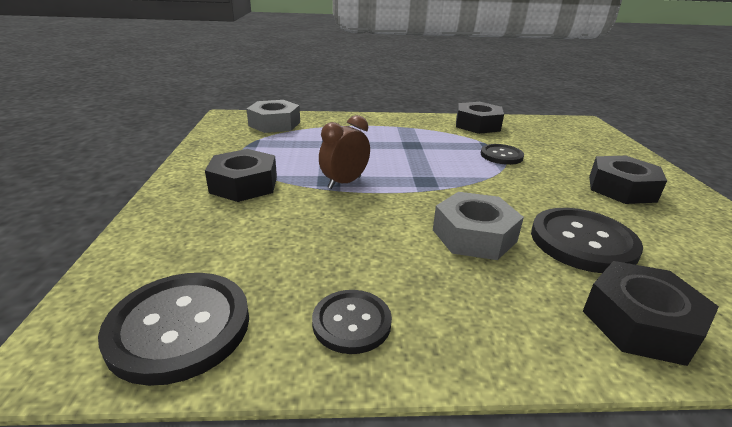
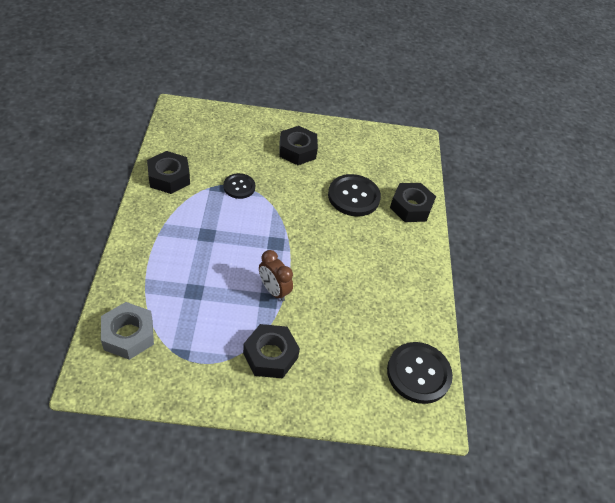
camera: 90 degrees left, 20 degrees up
black button [312,290,392,354] -> none
grey nut [433,192,524,260] -> none

